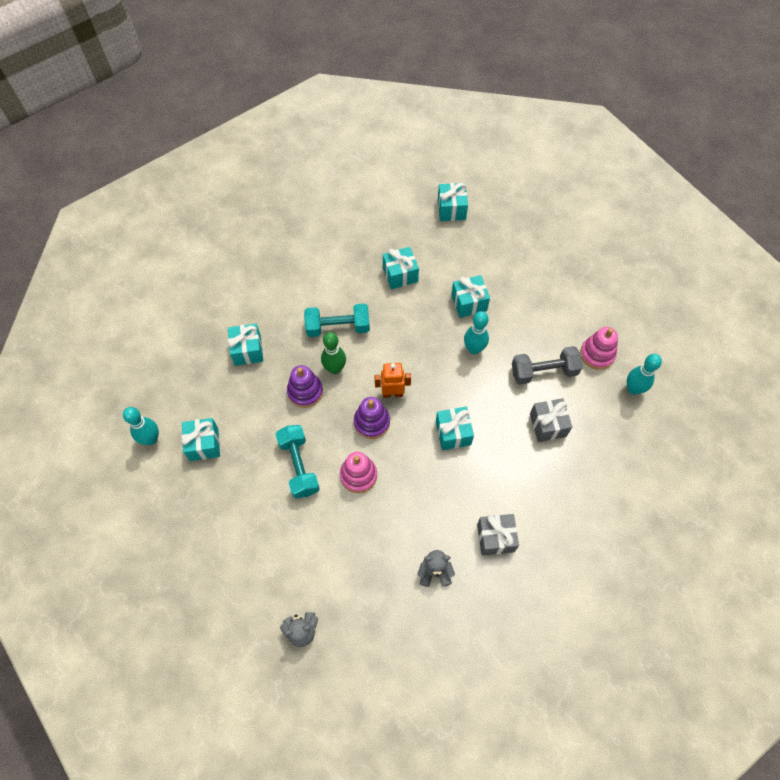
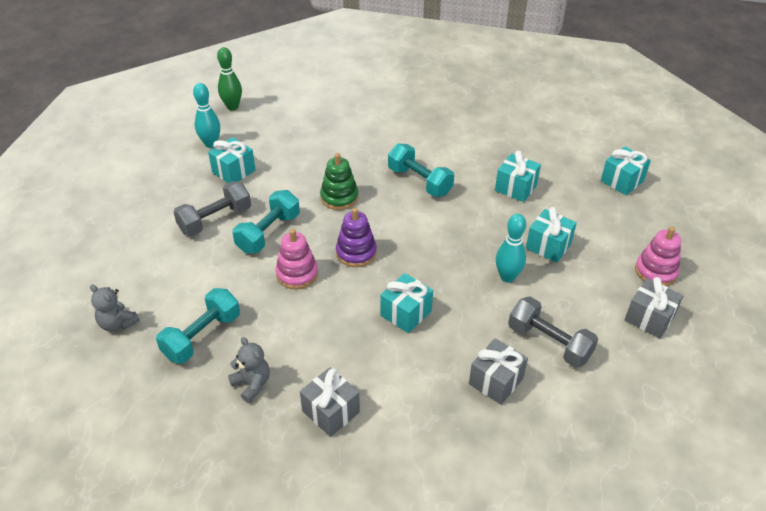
camera: 50 degrees right, 20 degrees down
turquoise gift [228,324,263,366] -> none
purple stacking toy [287,365,323,408] -> green stacking toy [320,153,359,210]
green bowling pin [321,332,346,374] -> green bowling pin moved to [217,47,242,111]
orange robot [375,363,411,398] -> none
pink stacking toy [580,327,618,370] -> pink stacking toy moved to [635,227,681,286]
turquoise bowling pin [627,354,662,395] -> none
none -> turquoise dumbbell [156,288,240,364]
none -> grey dumbbell [173,181,251,236]
none -> grey gift [625,277,683,338]

